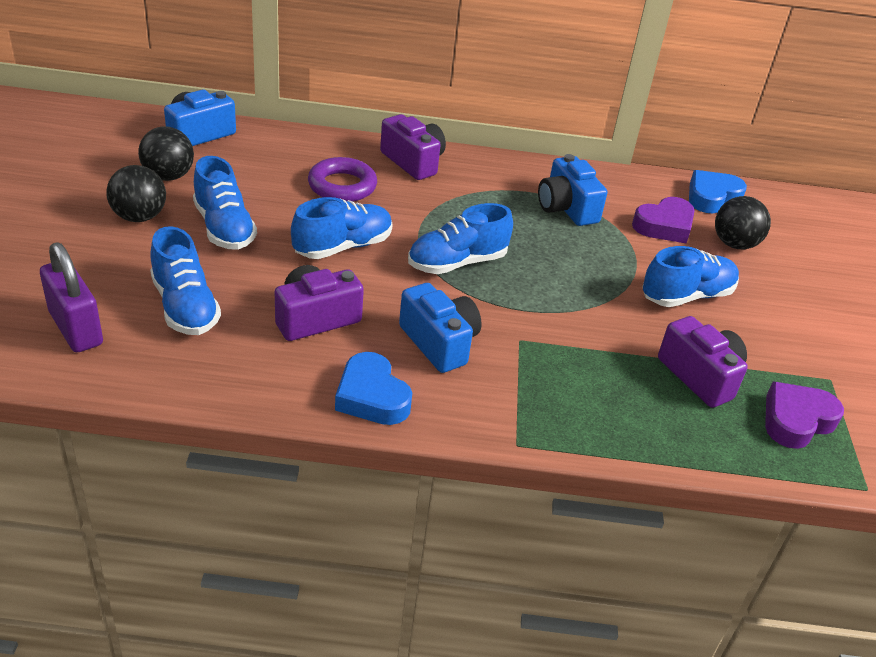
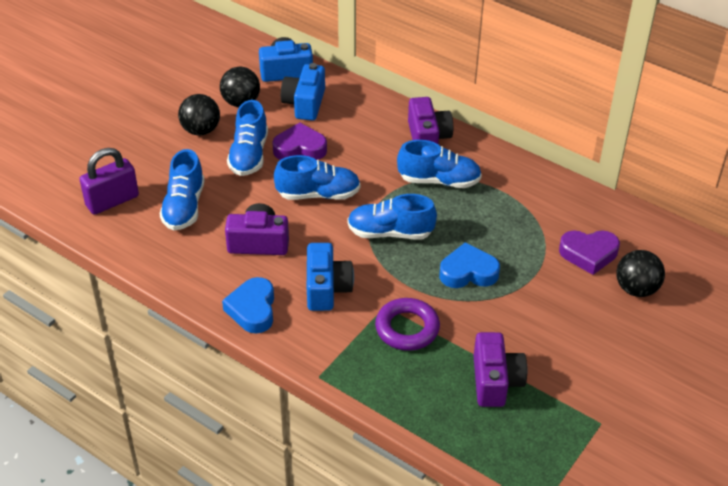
camera: 35 degrees right, 5 degrees up
purple padlock [40,242,103,352] -> purple padlock turned 60 degrees clockwise [79,148,139,215]
purple ring [308,157,377,202] -> purple ring moved to [375,298,440,351]
blue camera [538,154,607,226] -> blue camera moved to [281,63,325,121]
blue shoe [642,246,739,307] -> blue shoe moved to [397,140,482,188]
blue heart [689,170,747,213] -> blue heart moved to [439,242,500,288]
purple heart [765,382,844,449] -> purple heart moved to [272,122,327,160]

